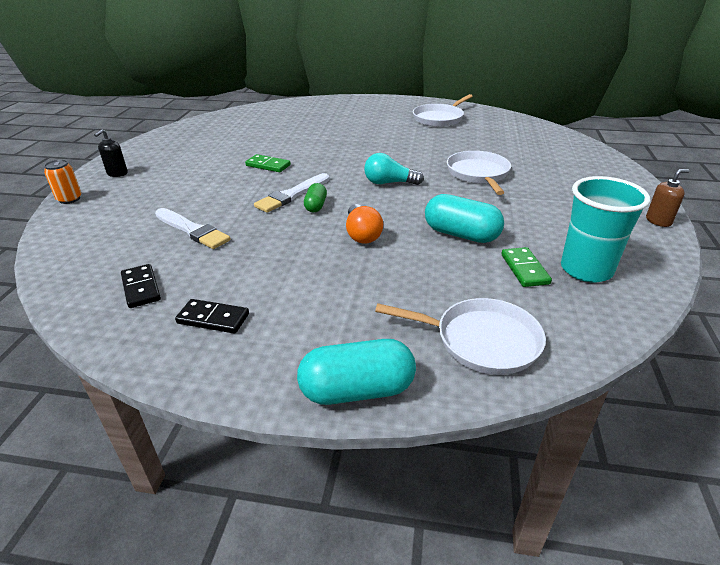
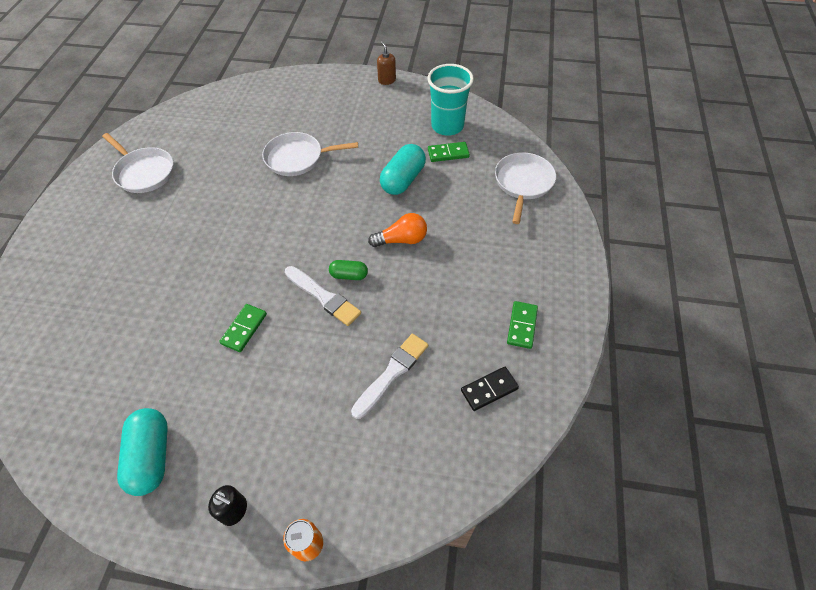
camera: 90 degrees left, 20 degrees up
black domino [175,299,249,334] -> green domino [507,301,538,349]
turquoise capsule [297,339,416,405] -> turquoise capsule moved to [117,408,168,496]
turquoise light bulb [364,153,424,185] -> none

